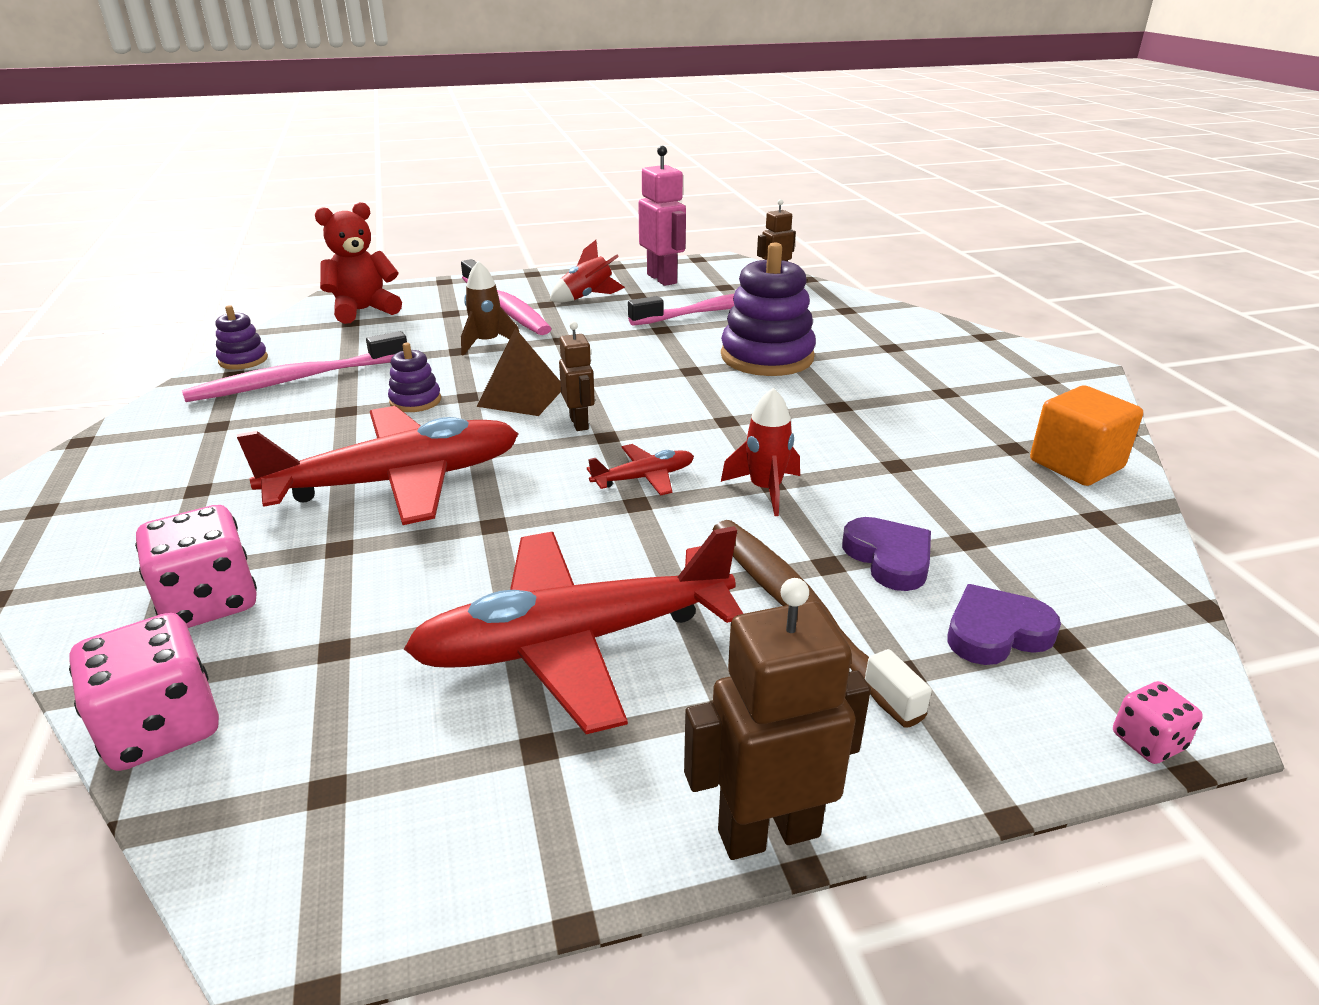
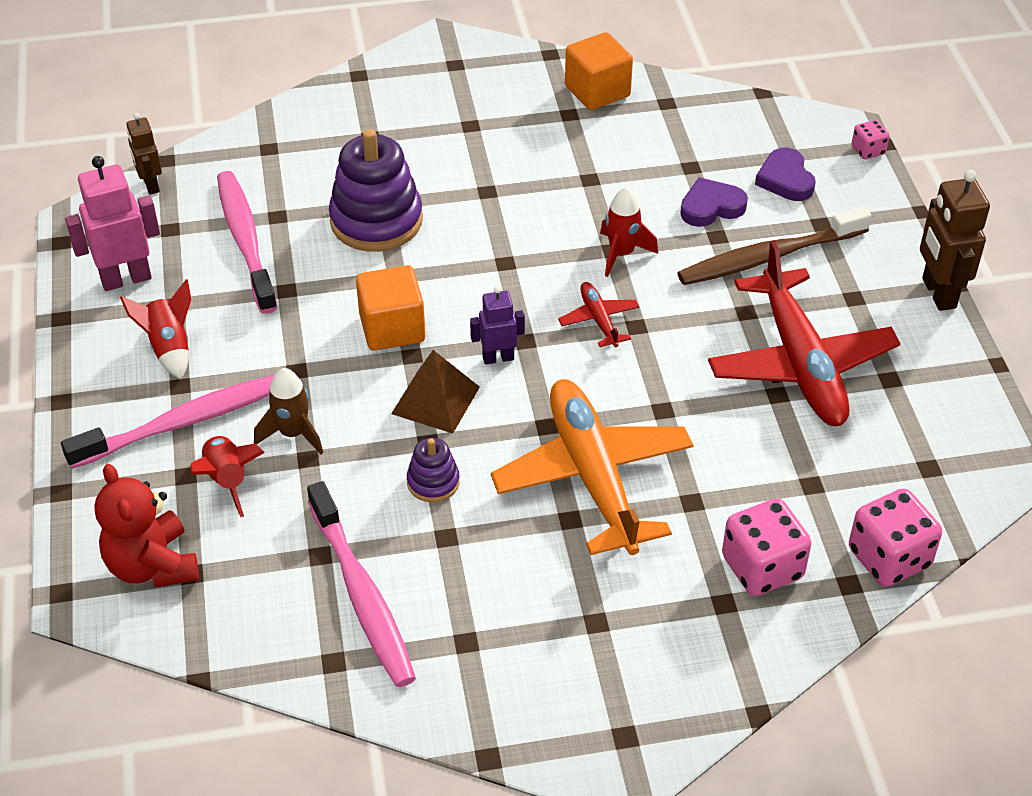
camera: 85 degrees left, 15 degrees up
purple stacking toy [216,305,268,370] -> none
red plane [237,406,518,525] -> orange plane [491,379,693,555]
brown robot [559,322,595,431] -> purple robot [470,286,525,365]
none -> red rocket [190,436,265,517]
none -> orange cube [356,265,426,351]

